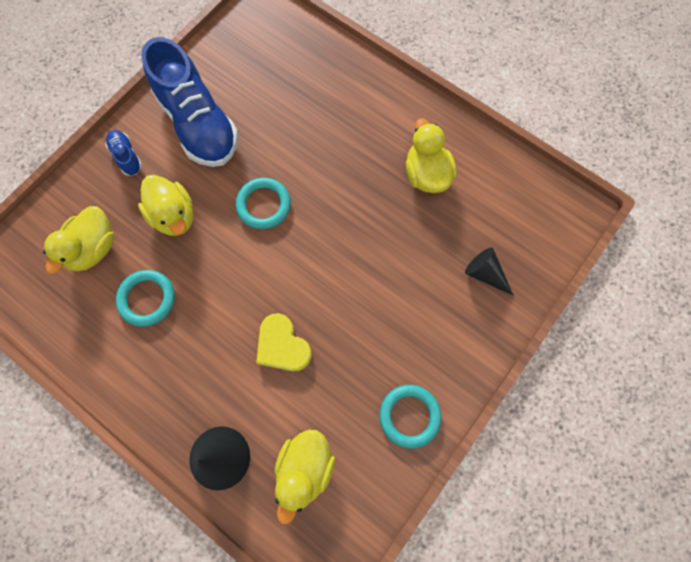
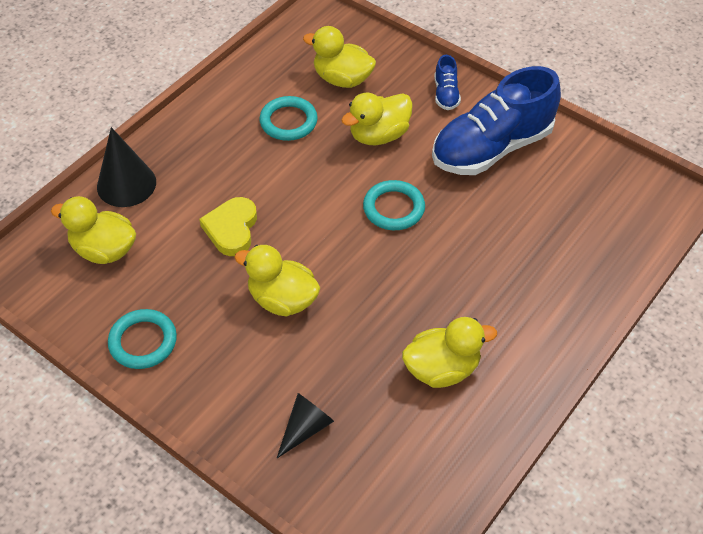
camera: 90 degrees right, 20 degrees down
blue shoe [105,130,142,176] -> blue shoe turned 120 degrees clockwise [435,55,461,110]
yellow heart [256,313,312,372] -> yellow heart turned 45 degrees counterclockwise [199,197,257,256]
none -> yellow duck [234,245,320,316]

